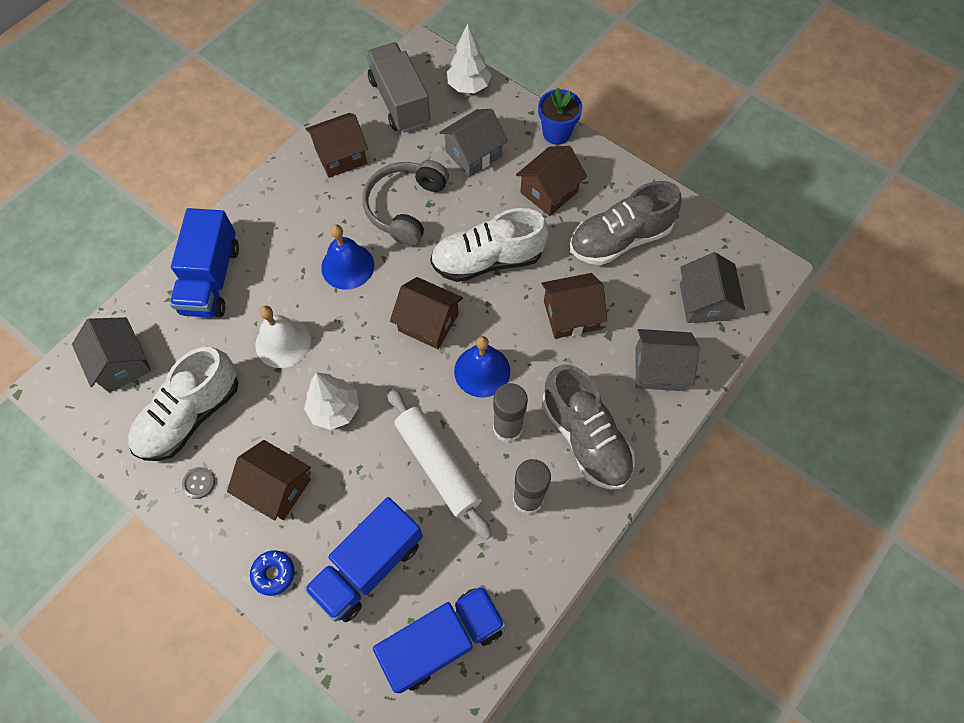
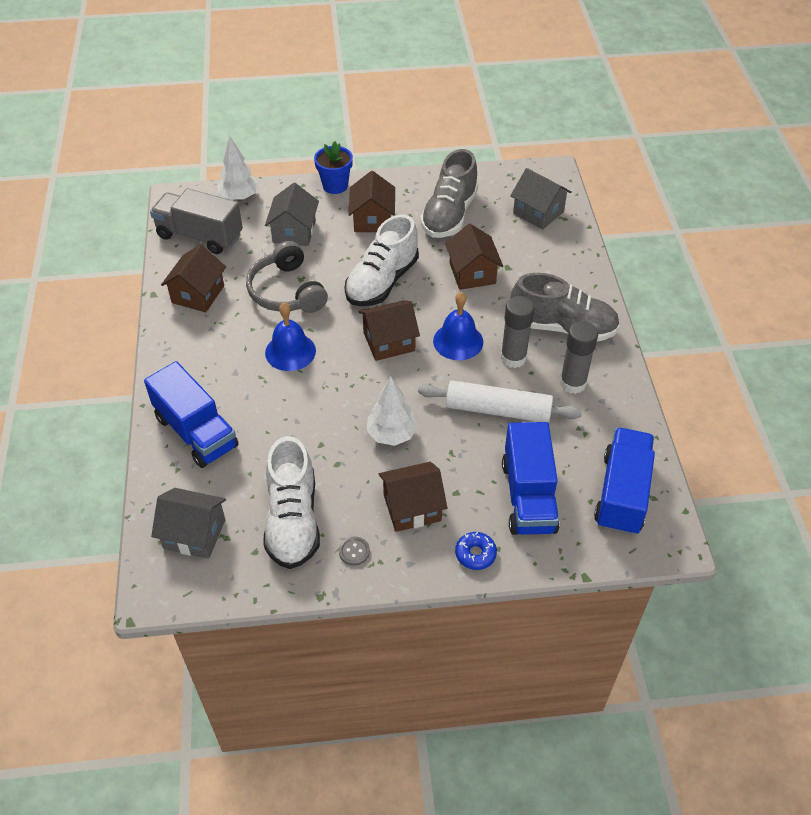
camera: 45 degrees left, 15 degrees down
white bell [256,306,311,368] -> none
brown house [541,273,607,339] -> brown house turned 45 degrees counterclockwise [445,224,503,290]
grey house [635,329,700,391] -> none

